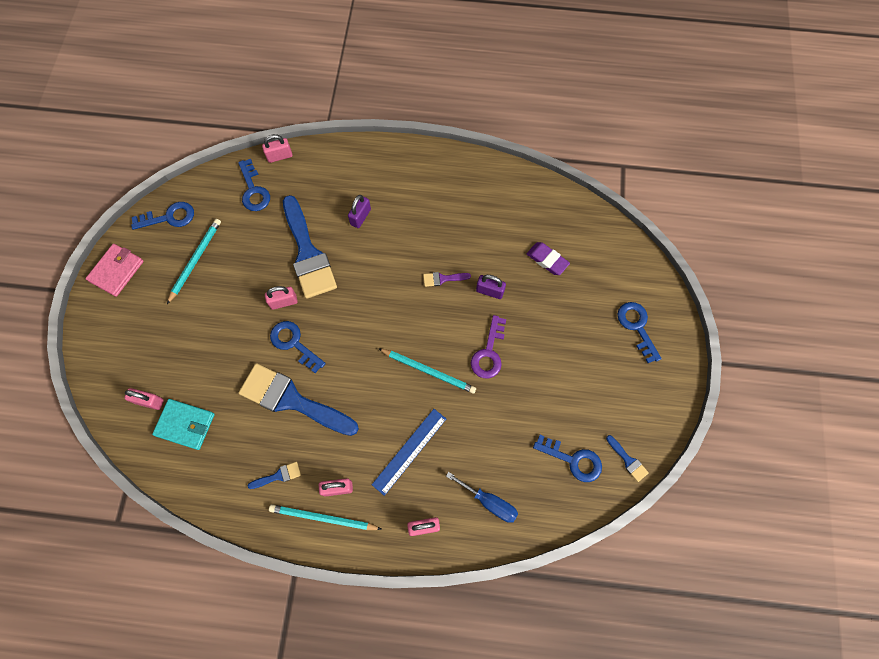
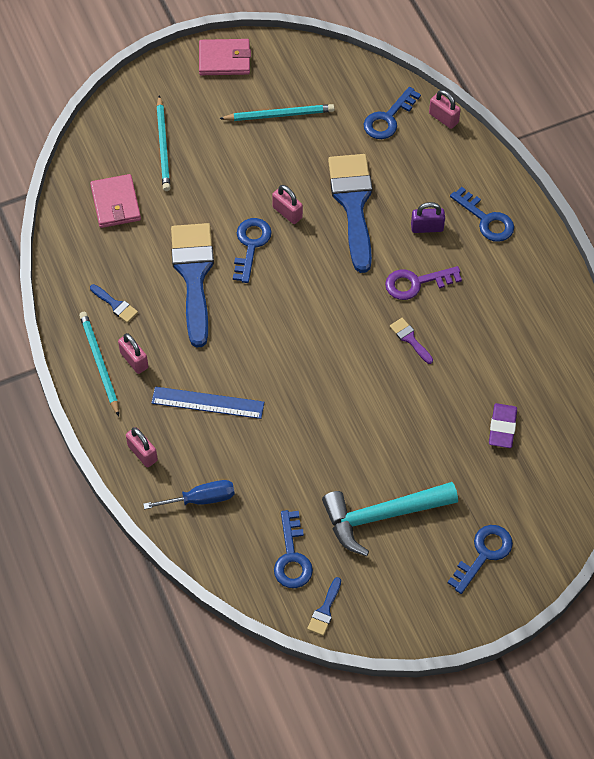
camera: 60 degrees right, 10 degrees down
pink padlock [124,388,164,410] -> none
blue key [131,202,194,230] -> blue key moved to [450,187,514,242]
turquoise wallet [152,399,215,450] -> pink wallet [90,174,141,228]
blue brush [283,195,337,299] -> blue brush turned 135 degrees clockwise [328,154,373,273]
turquoise pencil [378,348,476,394] -> turquoise pencil moved to [157,95,170,191]
blue screwdriver [446,472,518,523] -> blue screwdriver turned 105 degrees counterclockwise [143,480,235,509]
purple key [471,315,506,379] -> purple key moved to [385,266,462,300]
purple padlock [476,275,506,299] -> none
none -> turquoise hammer [322,482,458,556]

